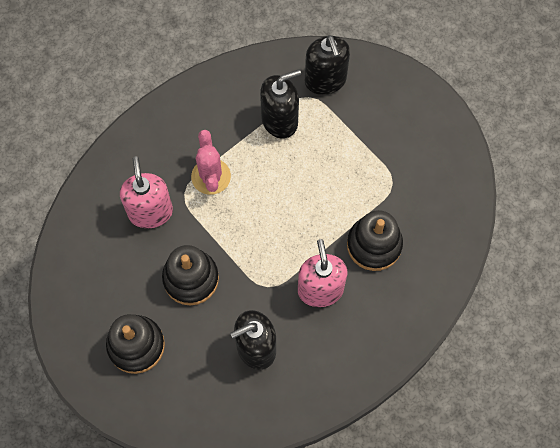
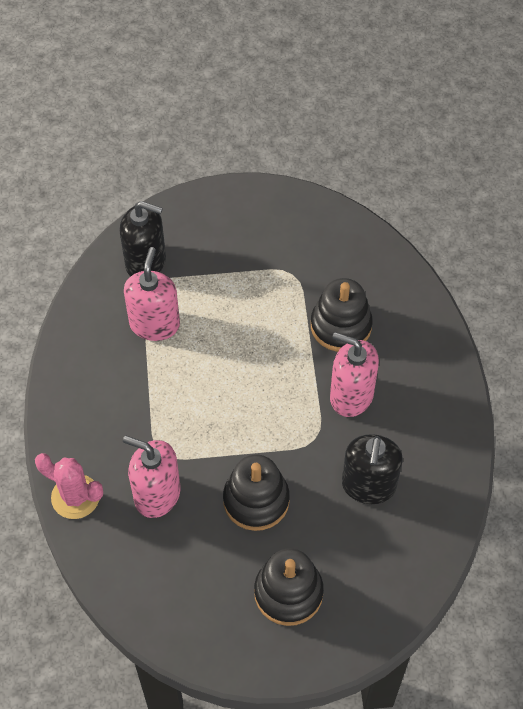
camera: 55 degrees left, 10 degrees down
pink cactus [191,130,231,195] -> pink cactus moved to [35,453,103,519]
black soap dispenser [260,69,301,139] -> pink soap dispenser [124,247,180,341]

